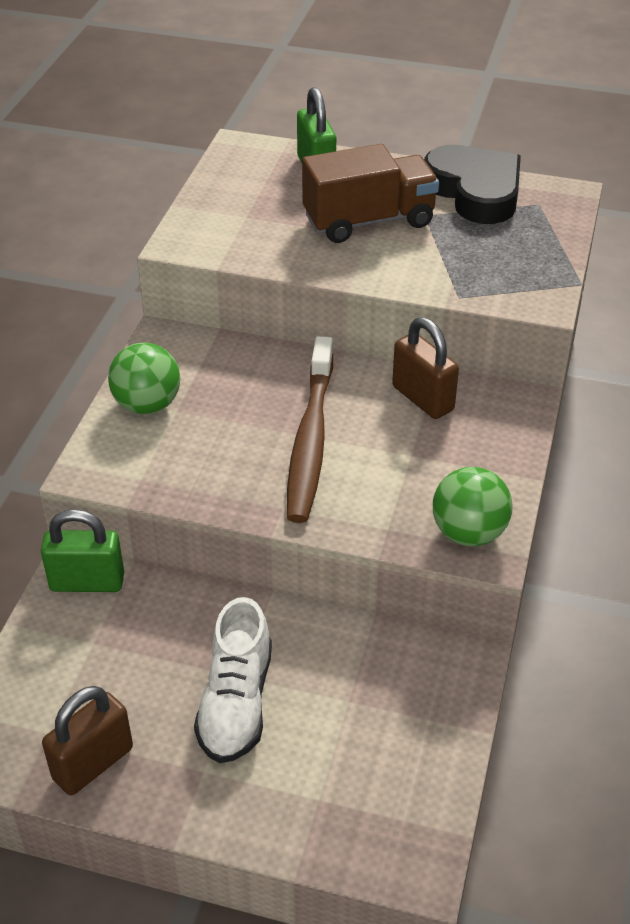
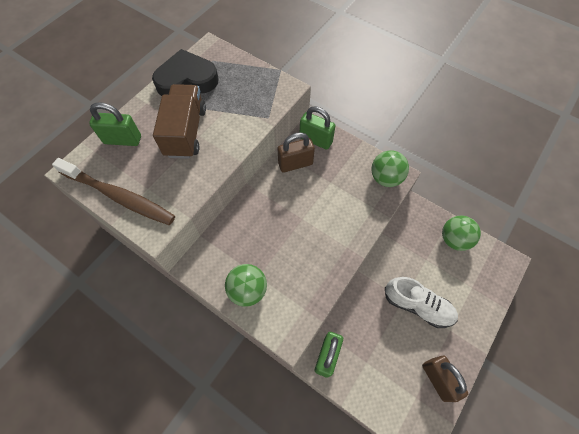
camera: 70 degrees left, 20 degrees up
brown toothbrush [287,336,333,523] -> brown toothbrush moved to [52,158,175,225]
none -> green padlock [300,106,336,150]
none -> green ball [442,216,481,251]

